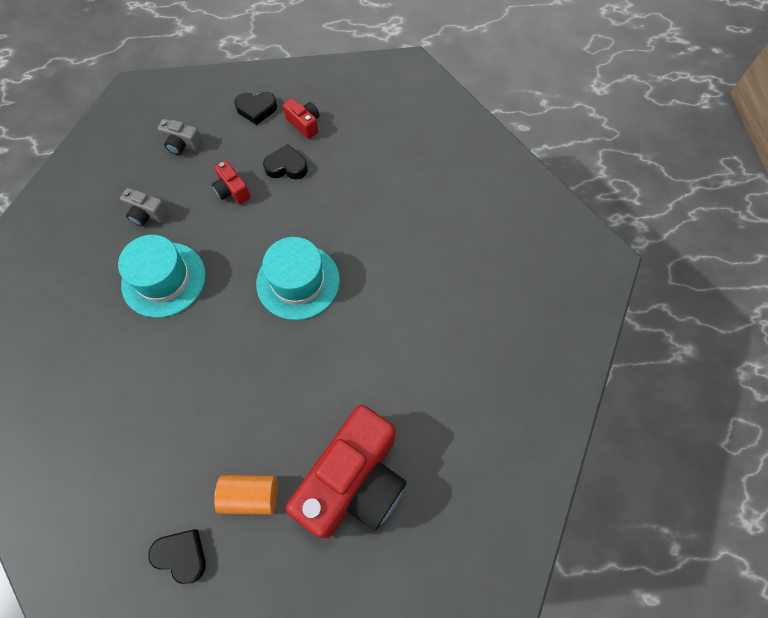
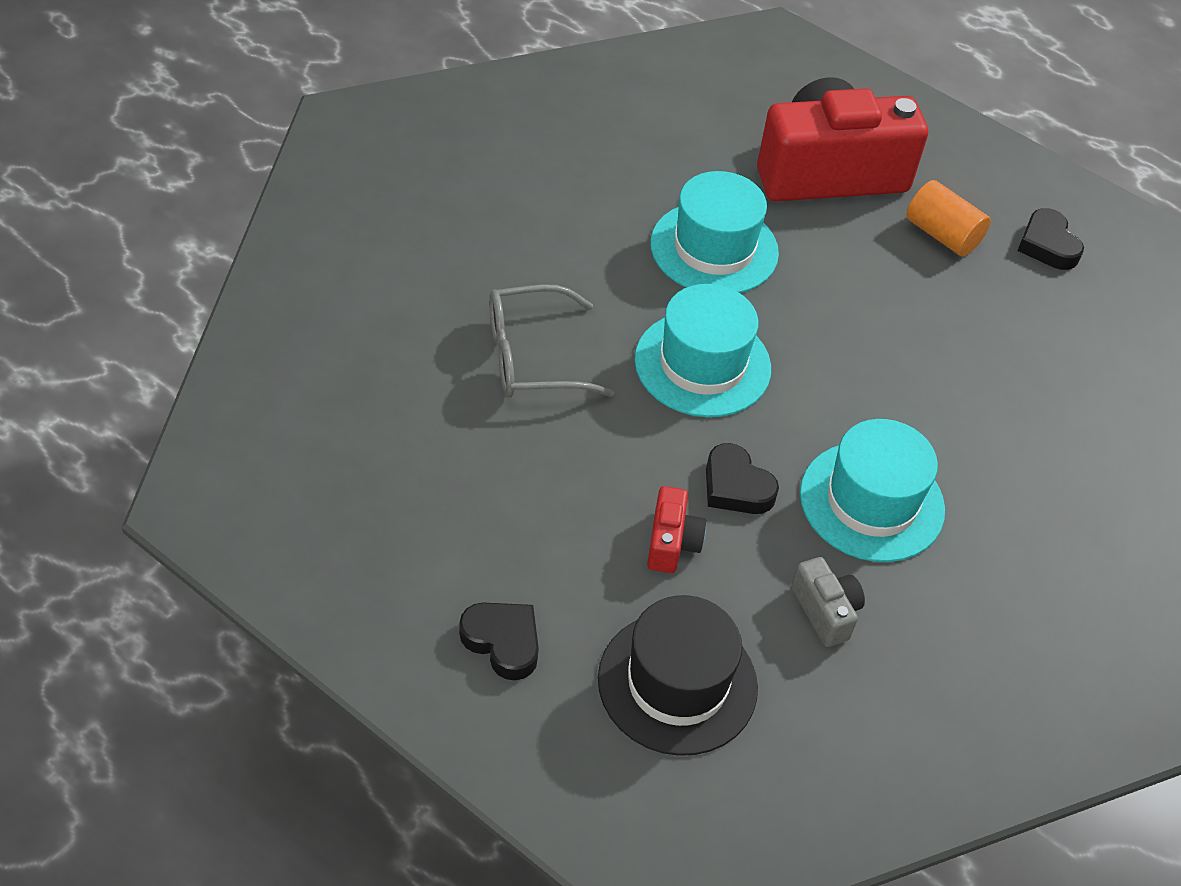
camera: 140 degrees left, 15 degrees down
grey camera [157,119,203,155] -> black hat [598,595,758,756]
black heart [263,144,308,180] -> black heart moved to [706,443,779,514]
red camera [283,98,319,139] -> none
none -> grey glasses [489,284,614,398]
none -> turquoise hat [650,171,779,293]

